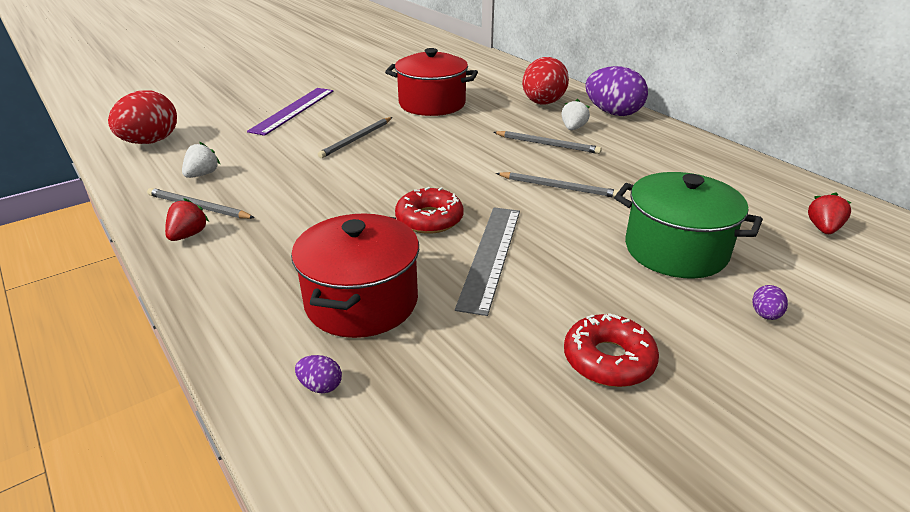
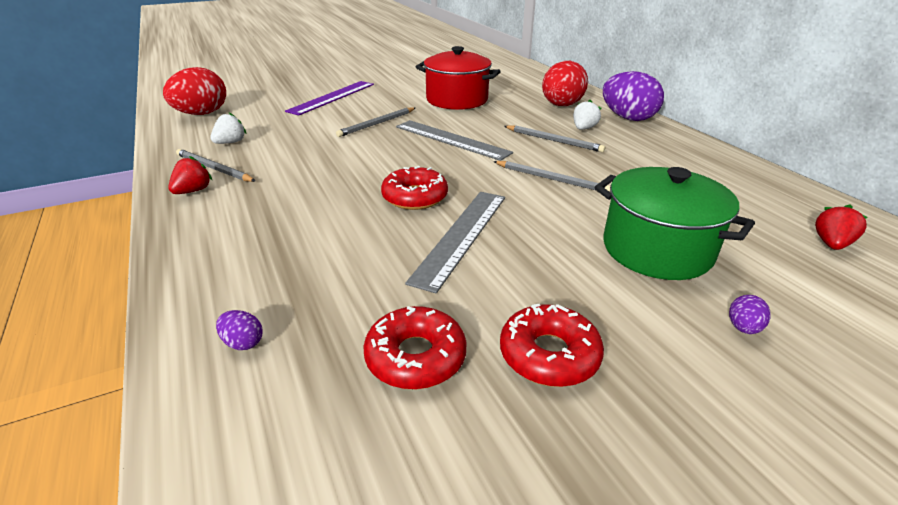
camera: 10 degrees right, 0 degrees up
red pot [291,214,419,338] -> none
none -> red donut [363,306,467,389]
none -> grey ruler [396,120,513,161]

